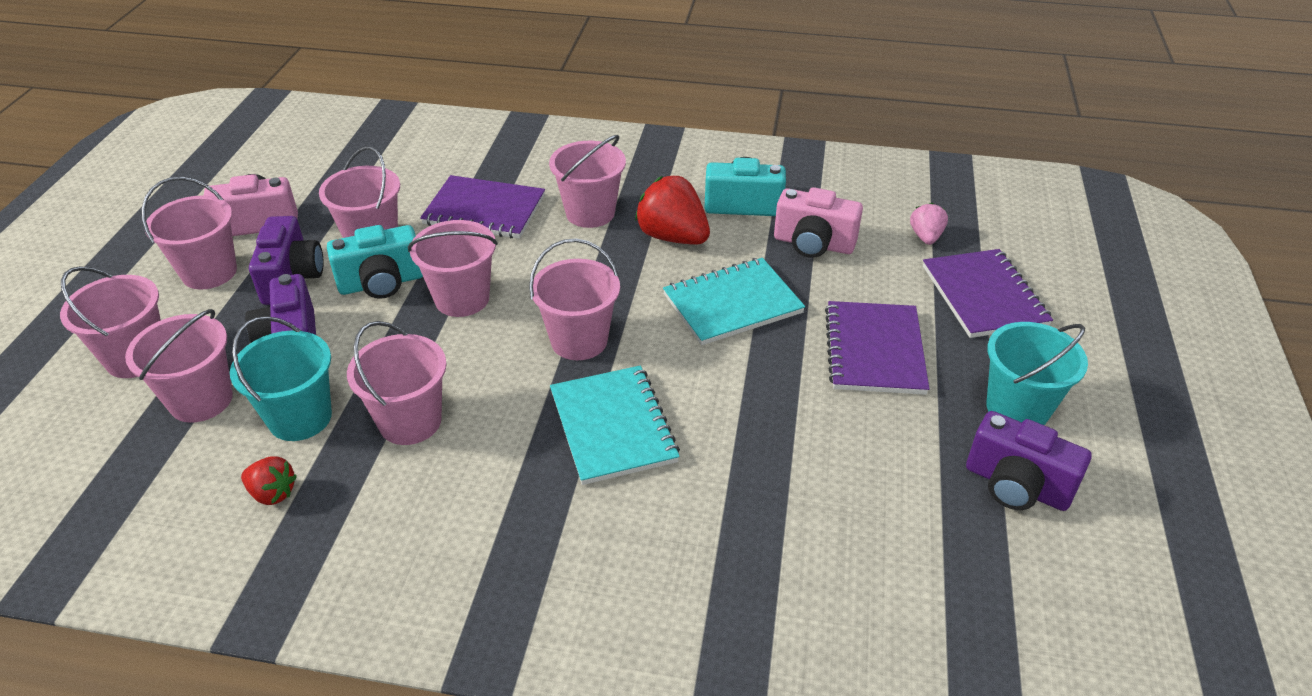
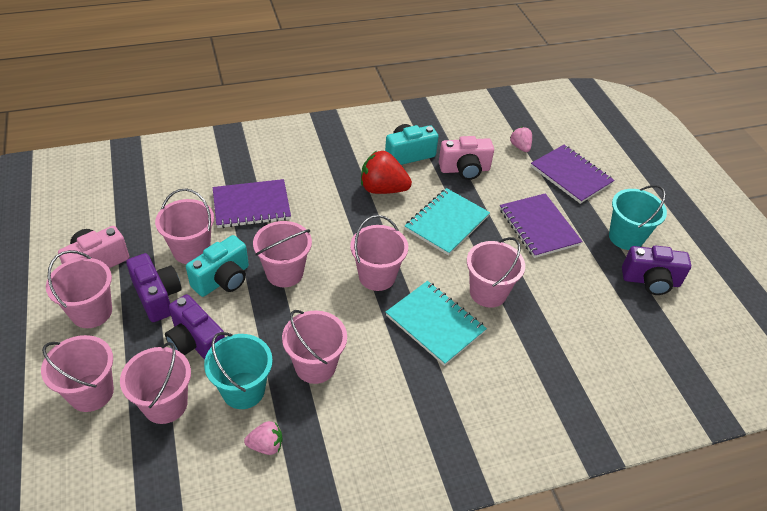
camera: 30 degrees left, 5 degrees up
red strawberry [241,456,297,505] -> pink strawberry [244,421,283,455]
pink bucket [549,135,626,228] -> pink bucket moved to [467,237,525,308]

